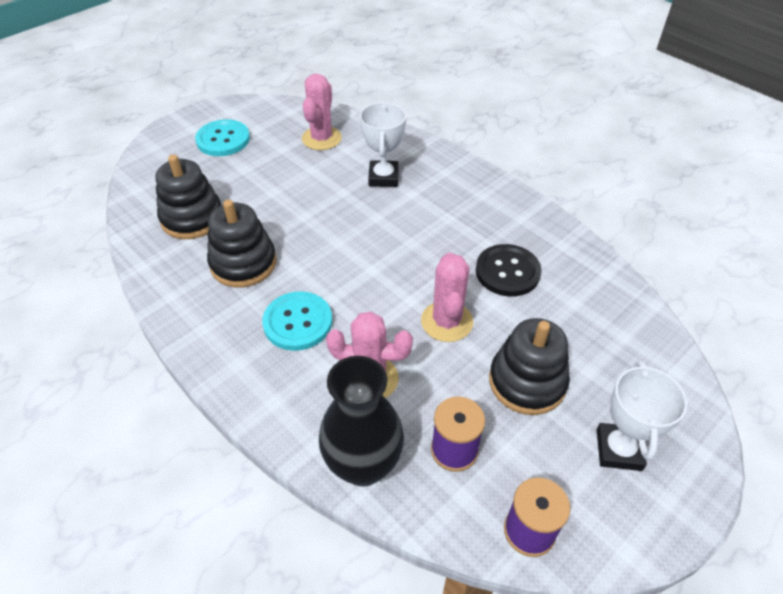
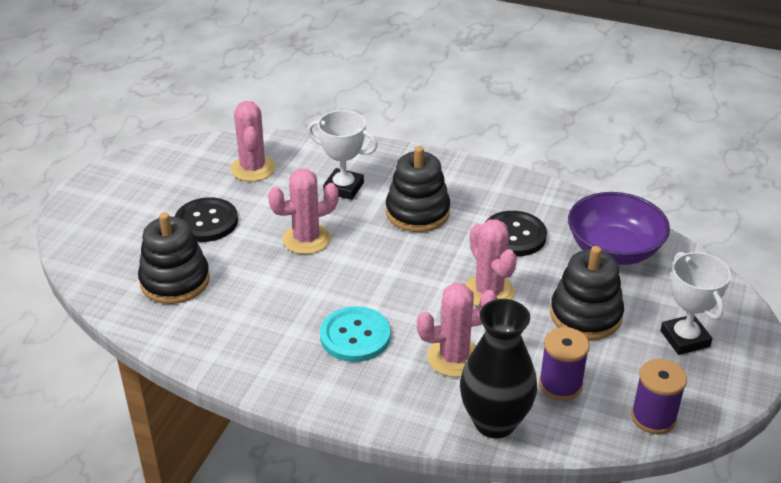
camera: 25 degrees left, 10 degrees down
turquoise button [195,120,250,156] -> none
black stacking toy [207,200,277,287] -> black stacking toy moved to [386,146,450,232]
white trophy [360,102,406,187] -> white trophy turned 45 degrees counterclockwise [308,110,378,200]
none -> black button [175,197,238,242]
none -> pink cactus [268,169,339,254]
none -> purple bowl [568,192,670,265]

